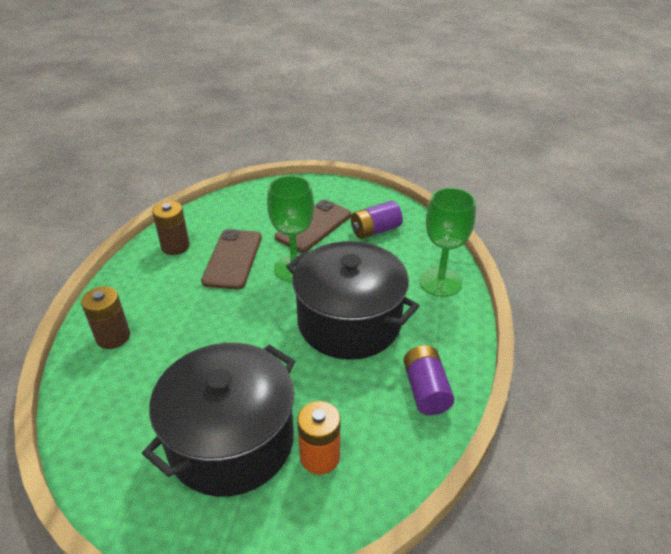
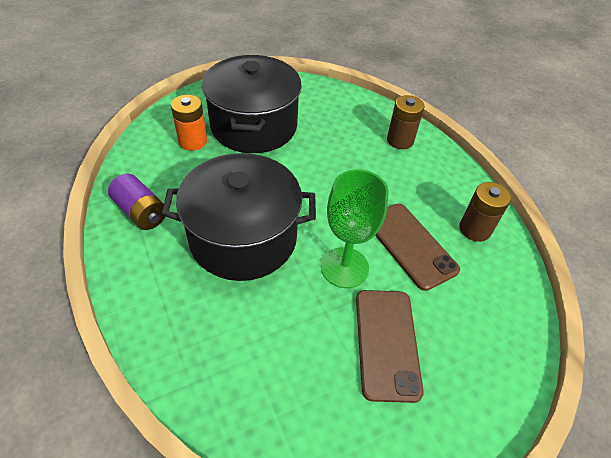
camera: 140 degrees right, 10 degrees up
purple battery [351,201,403,239] -> none
green goblet [420,188,476,297] -> none

